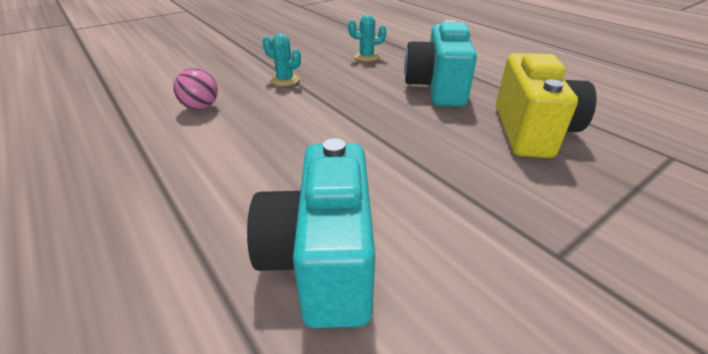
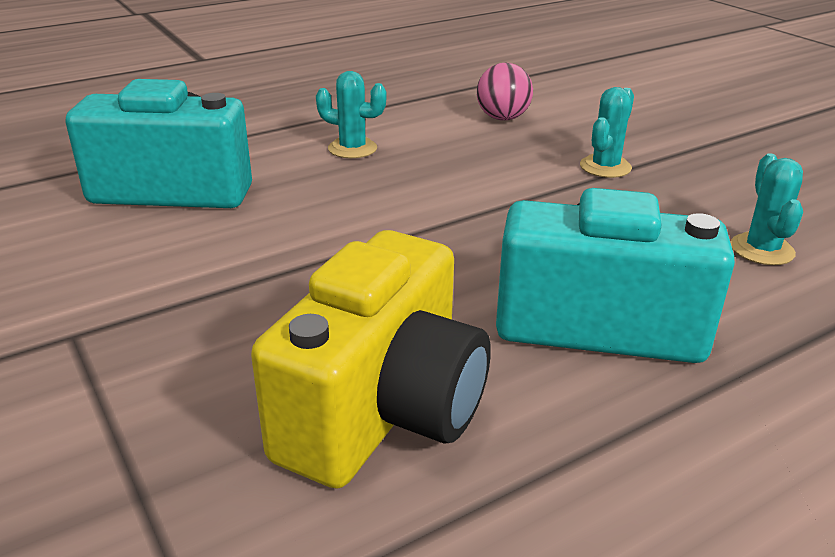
camera: 95 degrees right, 5 degrees down
yellow camera [496,53,597,158] -> yellow camera turned 75 degrees counterclockwise [251,230,491,488]
none -> turquoise cactus [316,71,386,158]

